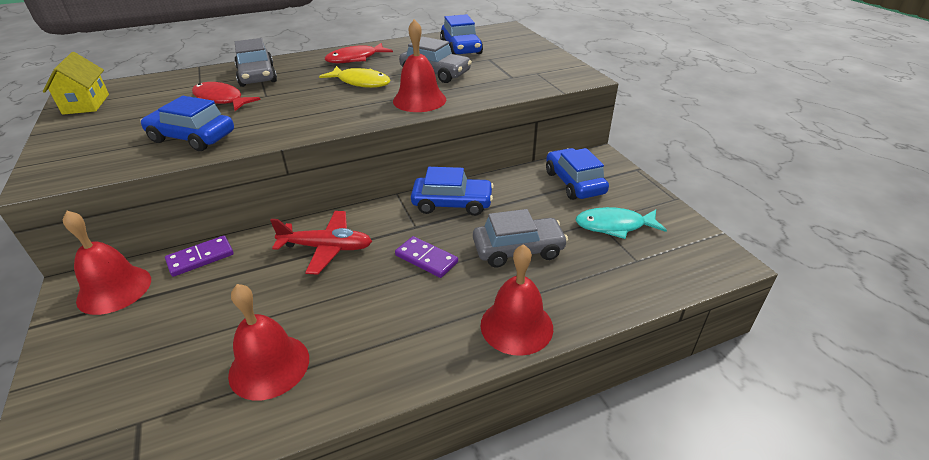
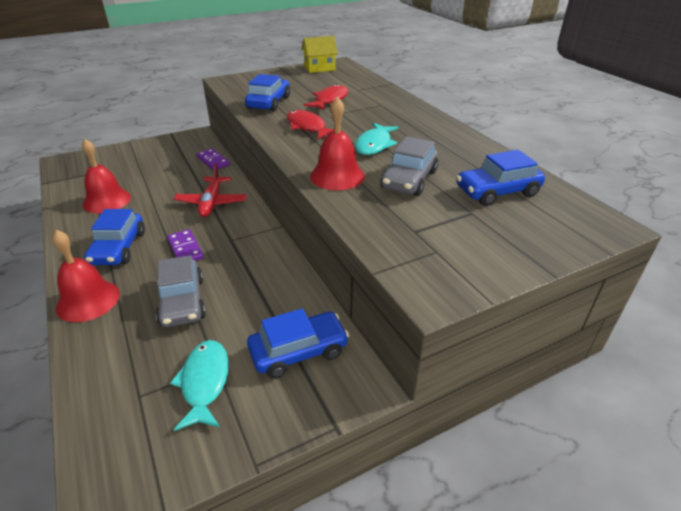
camera: 85 degrees right, 0 degrees up
red bell [63,211,151,315] -> none
grey car [234,38,277,87] -> none
yellow fish [319,66,391,88] -> turquoise fish [355,123,398,155]
red fish [325,43,393,63] -> red fish moved to [287,110,334,139]
purple domino [395,236,458,278] -> purple domino turned 60 degrees counterclockwise [167,229,204,261]
blue car [411,167,494,216] -> blue car moved to [84,209,145,265]

